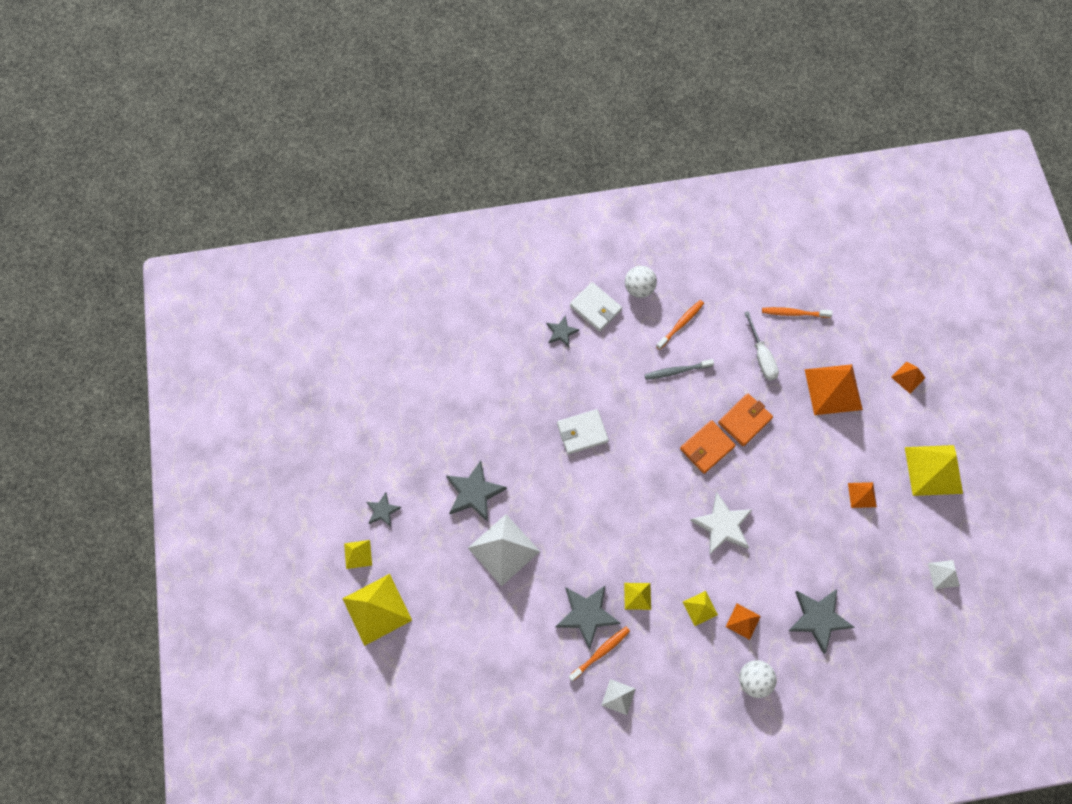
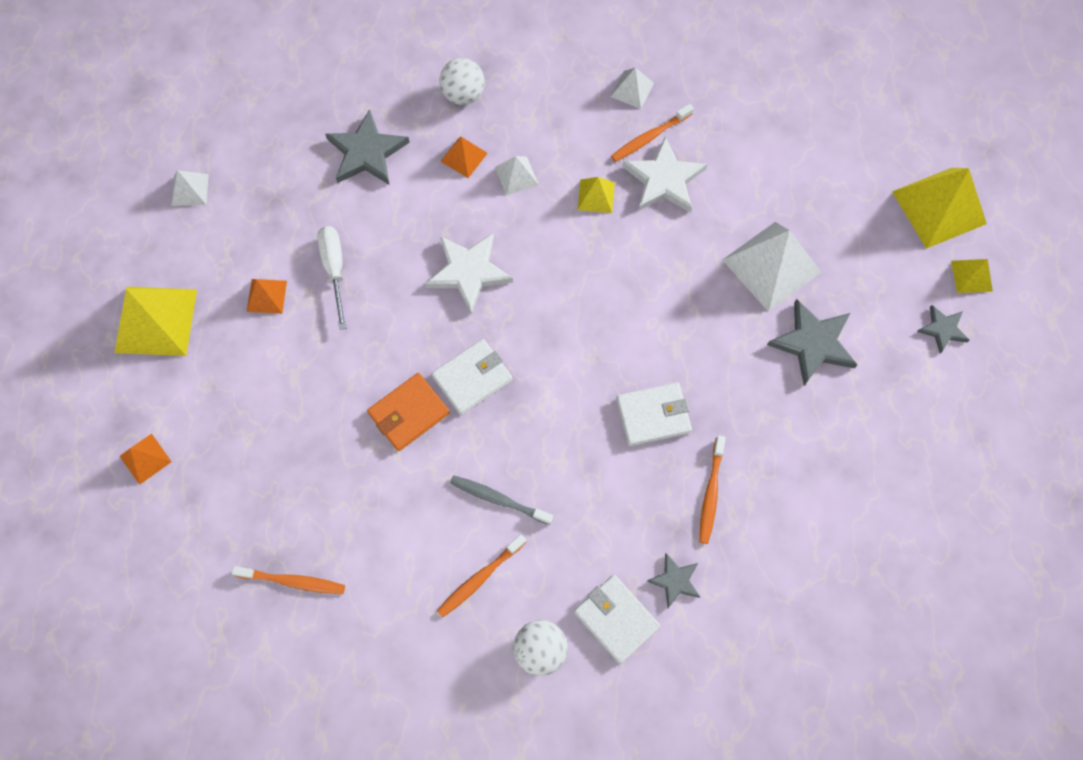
camera: 175 degrees left, 0 degrees up
grey star [556,586,621,650] -> white star [622,136,707,213]
grey toothbrush [644,359,714,380] -> grey toothbrush turned 150 degrees counterclockwise [450,475,553,525]
orange wallet [680,420,736,474] -> white wallet [431,339,512,415]
yellow pyramid [683,591,718,626] -> white pyramid [495,156,538,196]
white screwdriver [744,311,779,381] -> white screwdriver moved to [317,226,347,330]
orange pyramid [805,364,863,415] -> none
none -> orange toothbrush [699,435,726,544]

